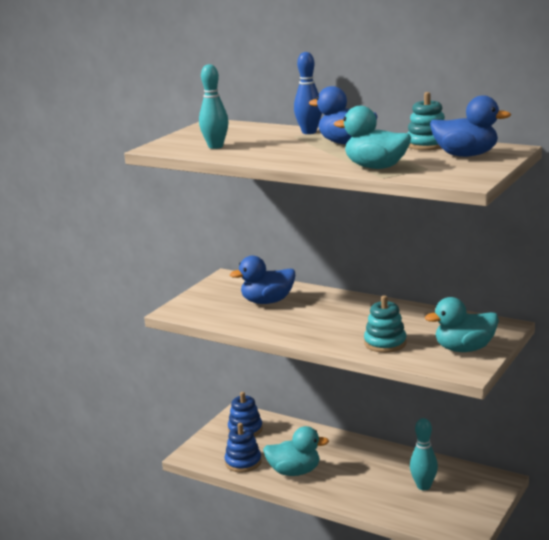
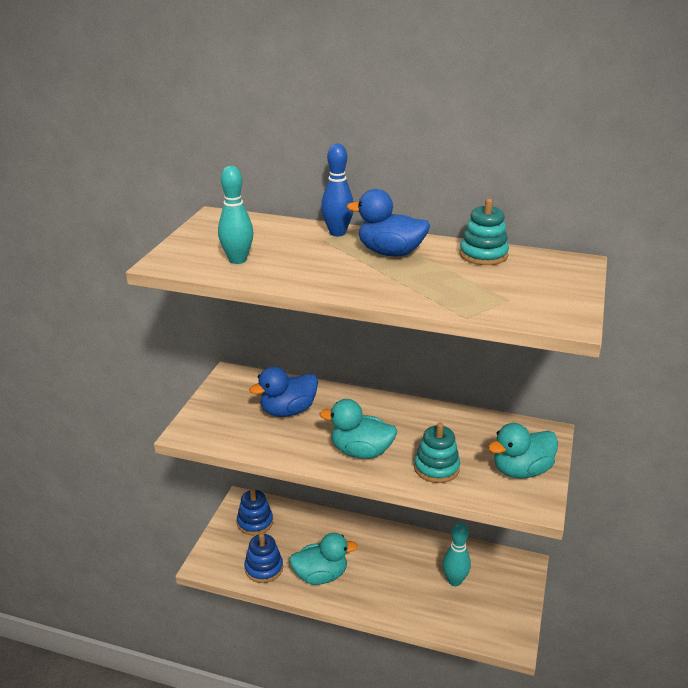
camera: 15 degrees left, 10 degrees up
turquoise duck [334,106,411,169] -> turquoise duck moved to [319,399,397,459]
blue duck [430,95,511,157] -> none

